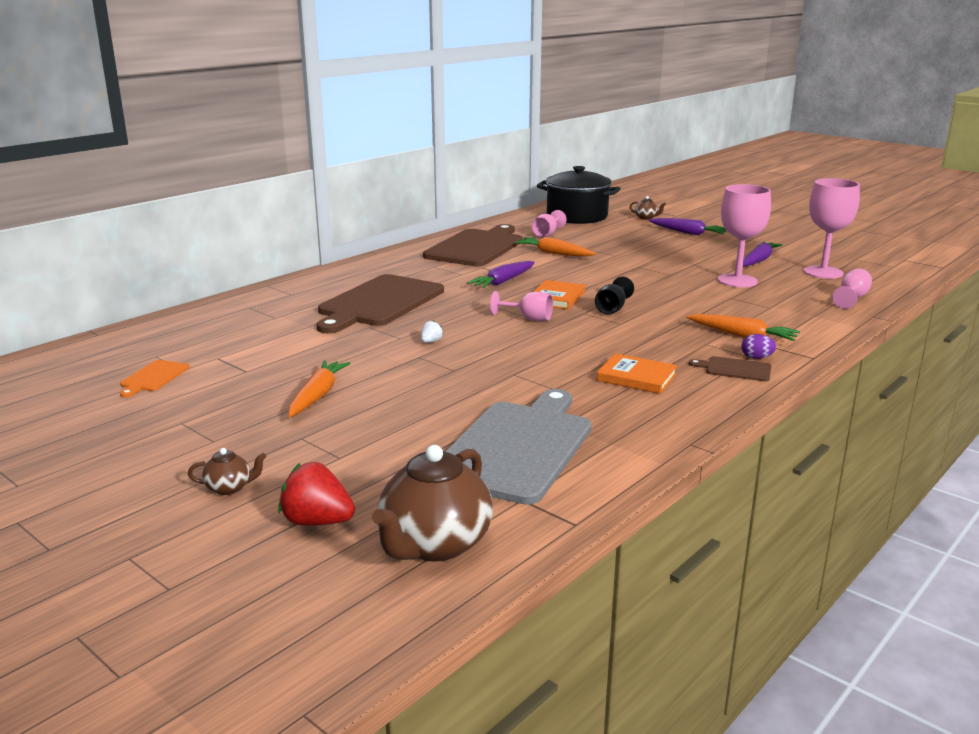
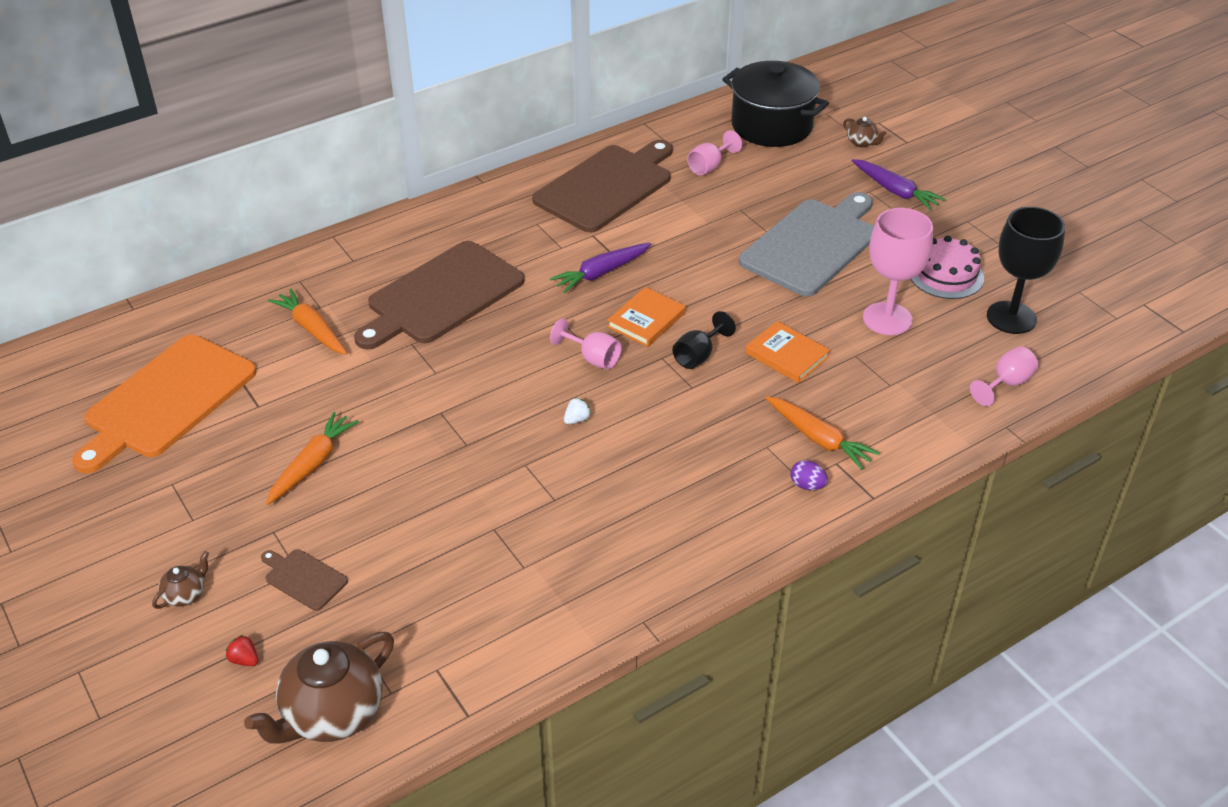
camera: 15 degrees right, 20 degrees up
orange cutting board [120,360,189,397] -> orange cutting board [72,335,257,473], size x2.35
brown teapot [188,448,266,495] -> brown teapot turned 60 degrees counterclockwise [152,551,209,609]
red strawberry [278,462,355,526] -> red strawberry [226,634,259,666], size x0.50
white strawberry [421,320,443,343] -> white strawberry moved to [564,398,591,424]
grey cutting board [445,389,591,505] -> grey cutting board moved to [739,192,874,296]
orange carrot [515,237,596,256] -> orange carrot moved to [268,289,347,355]
orange book [597,353,677,394] -> orange book moved to [745,321,830,383]
brown cutting board [689,356,772,381] -> brown cutting board moved to [261,549,348,611]
purple carrot [743,241,782,266] -> pink cake [911,236,984,299]
pink goblet [804,178,860,279] -> black goblet [987,207,1065,334]

